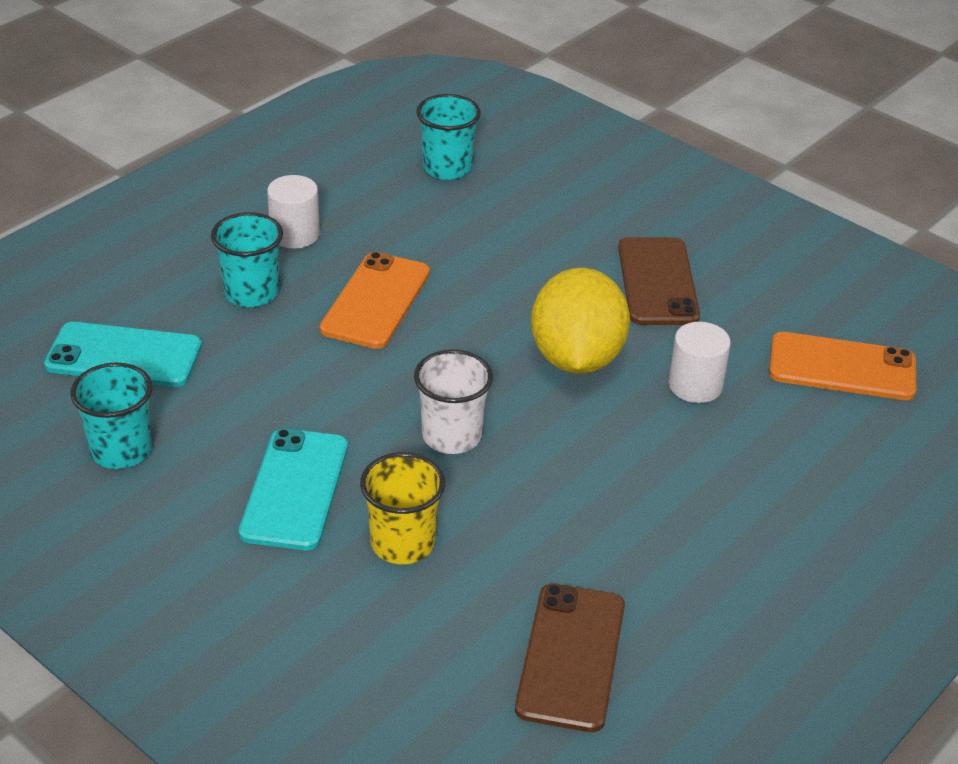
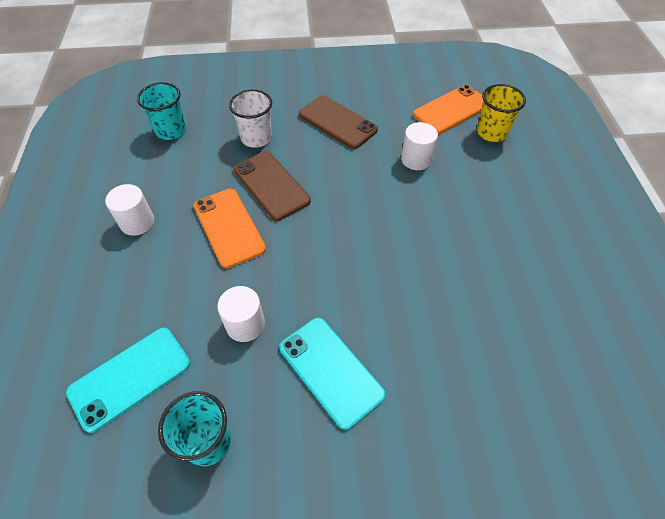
camera: 45 degrees left, 15 degrees up
turquoise cup [211,212,283,307] -> none
yellow cup [360,452,445,564] -> yellow cup moved to [477,84,526,142]
white cup [414,349,493,454] -> white cup moved to [229,89,272,148]
brown phone [515,583,625,732] -> brown phone moved to [233,151,311,221]
yellow lemon [531,268,630,374] -> none
none -> white cylinder [217,286,265,342]

